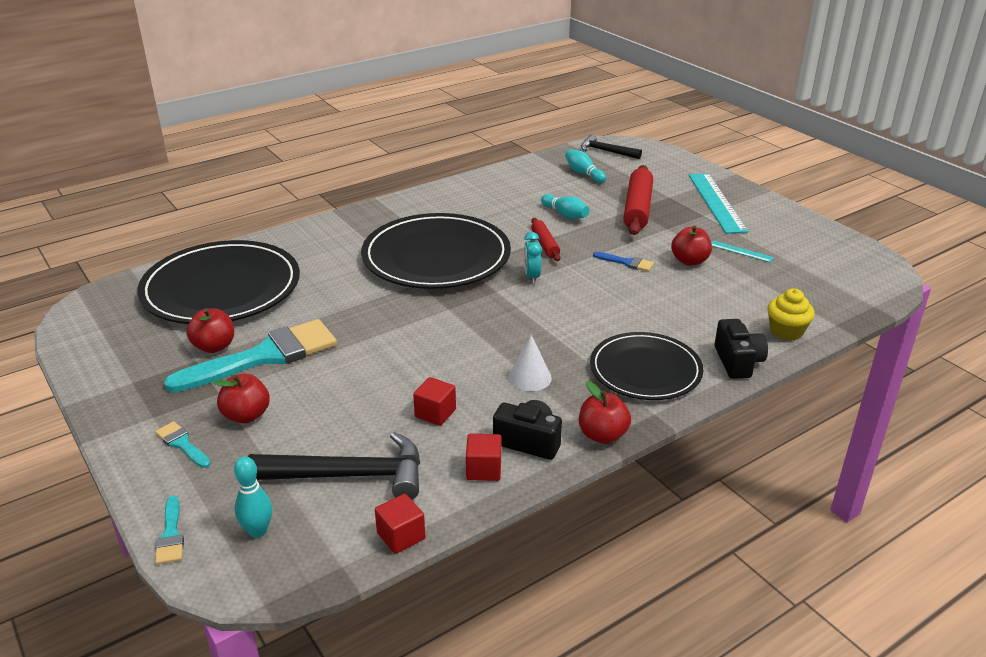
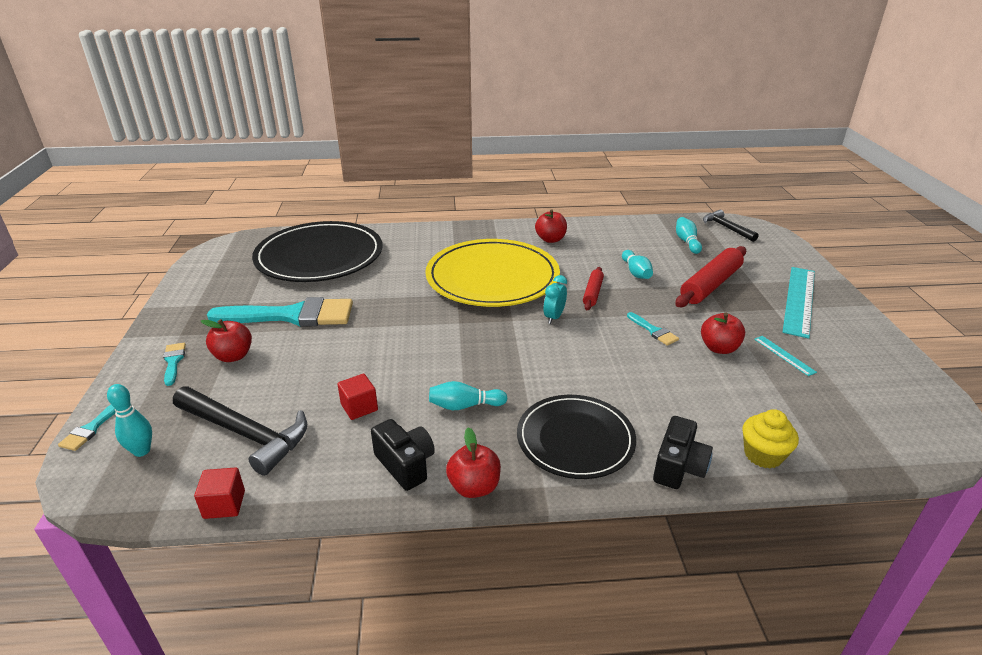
camera: 30 degrees right, 0 degrees up
red apple [187,308,234,353] -> red apple moved to [535,209,567,243]
black plate [361,213,511,289] -> yellow plate [425,239,560,307]
red cube [466,434,501,481] -> none
white cone [508,335,552,391] -> turquoise bowling pin [429,381,507,410]
blue brush [593,252,654,272] -> turquoise brush [627,312,679,346]

